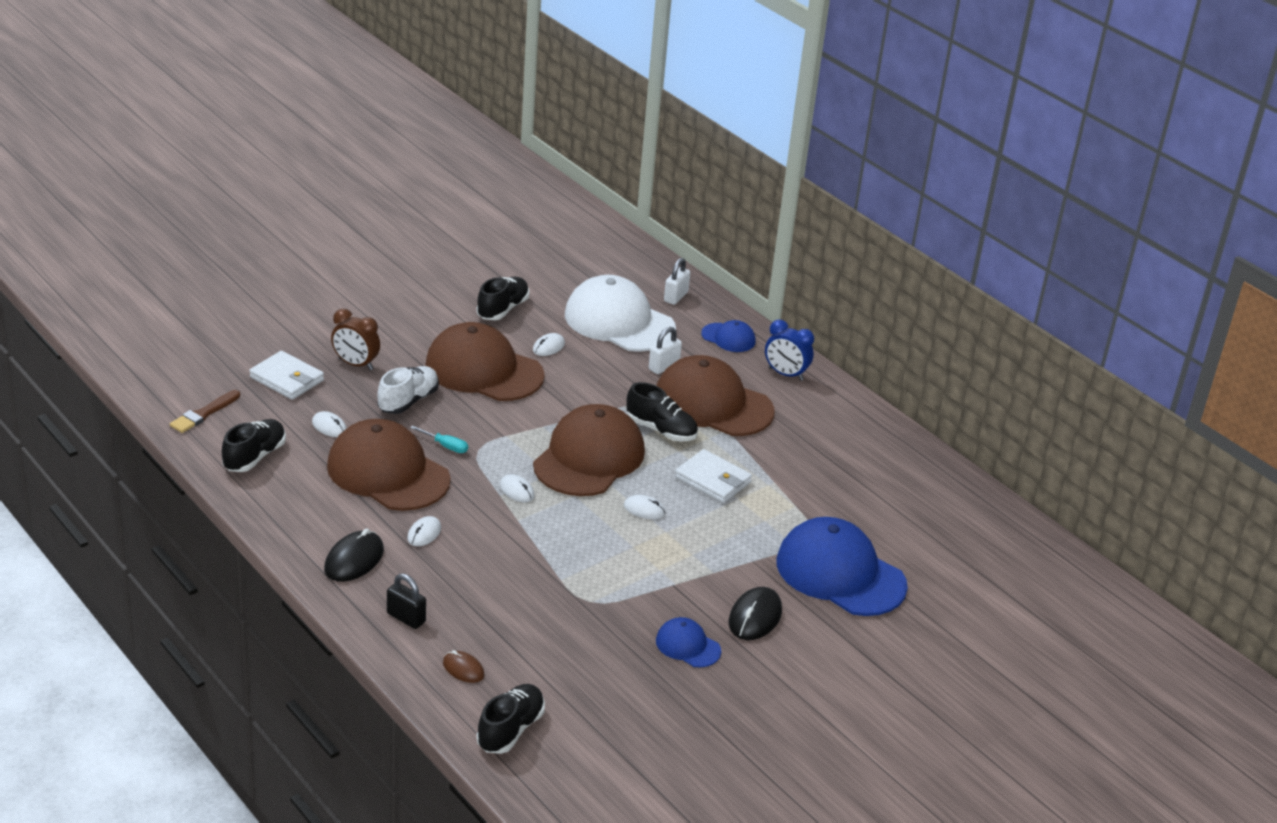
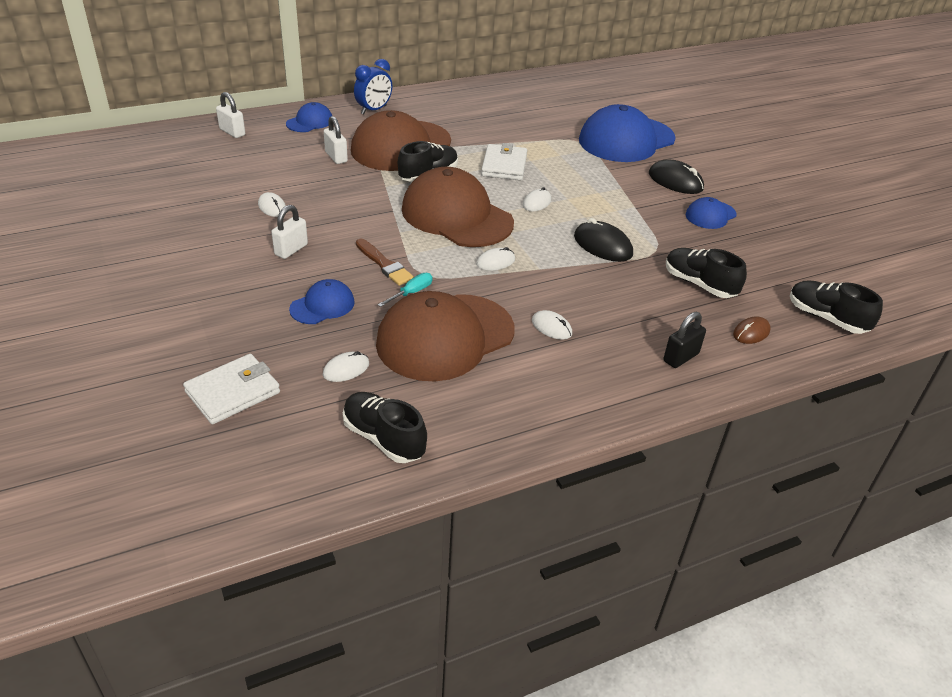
camera: 75 degrees left, 5 degrees up
brown brush [170,390,240,433] -> brown brush moved to [356,239,414,286]
black mouse [324,528,384,582] -> black mouse moved to [574,218,633,262]
brown clock [331,309,380,370] -> none
white shoe [377,366,439,414] -> blue cap [289,279,355,324]
brown cap [425,322,545,401] -> white padlock [271,205,308,259]
black shoe [477,277,529,320] -> black shoe moved to [666,248,747,298]
white cap [565,275,676,352] -> none
white wallet [675,449,752,503] -> white wallet turned 45 degrees counterclockwise [481,143,527,180]

